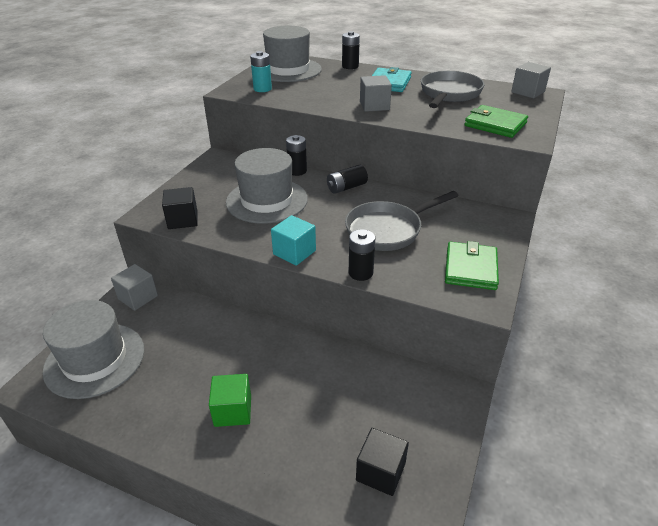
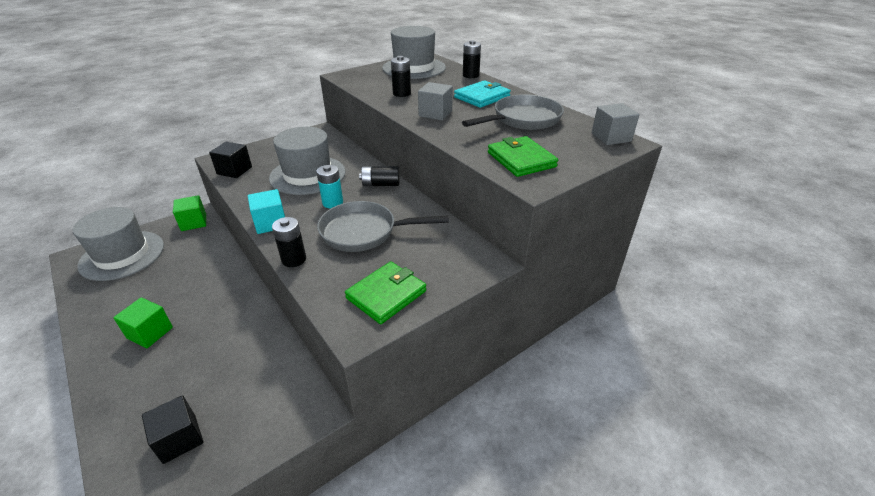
camera: 30 degrees right, 0 degrees up
grey cube [111,264,158,311] -> green cube [173,195,206,231]
turquoise battery [250,51,272,92] -> turquoise battery moved to [316,165,343,209]
black battery [286,135,307,176] -> black battery moved to [391,56,411,97]

